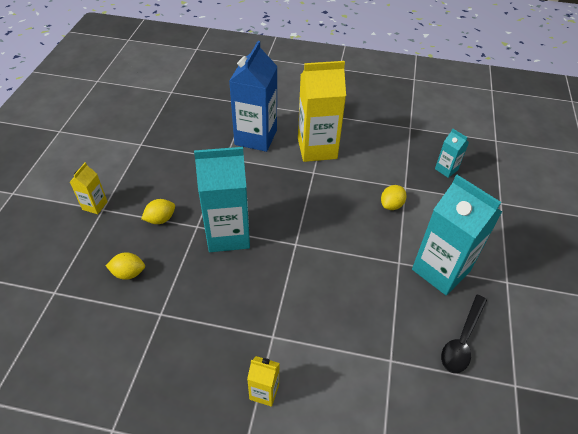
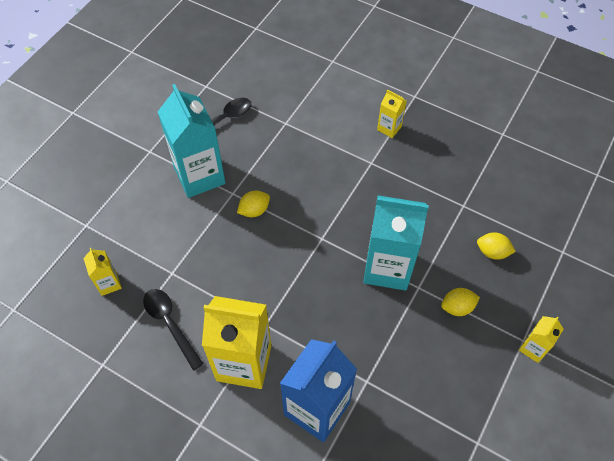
camera: 160 degrees left, 10 degrees up
yellow lemon [381,185,407,210] -> yellow lemon moved to [237,191,270,217]
turquoise carton [435,128,469,178] -> yellow carton [83,248,122,296]
none -> black spoon [143,289,204,371]

